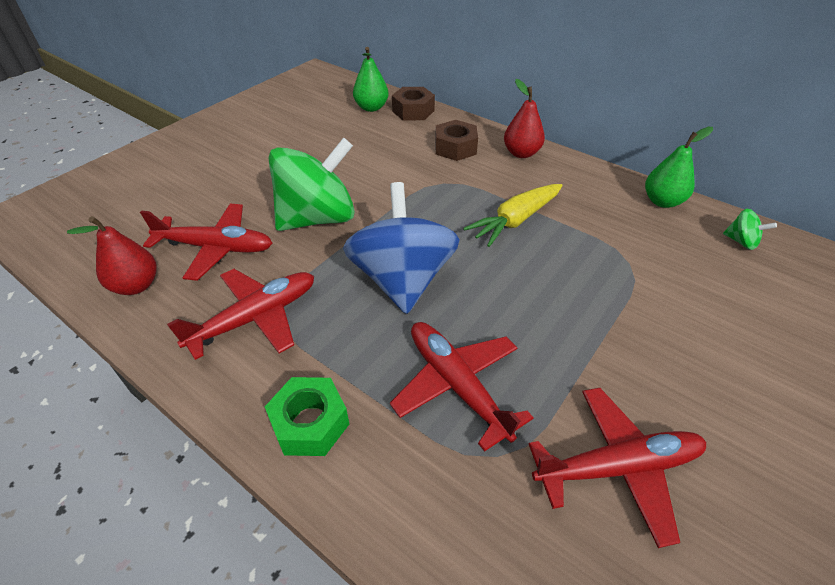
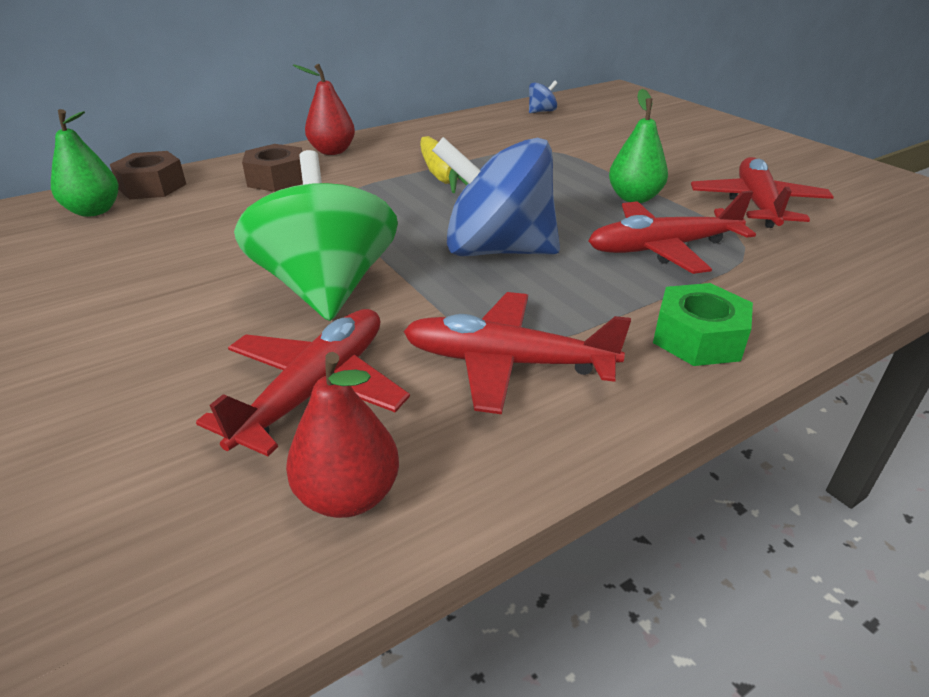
camera: 70 degrees left, 10 degrees down
red plane [167,269,314,360] -> red plane turned 60 degrees counterclockwise [403,292,631,414]
green pear [645,127,713,208] -> green pear moved to [609,89,668,203]
green spinning top [723,209,777,250] -> blue spinning top [529,81,558,113]

